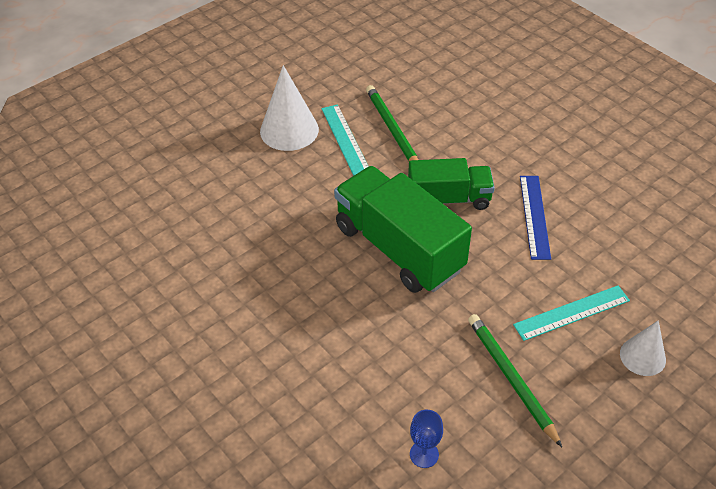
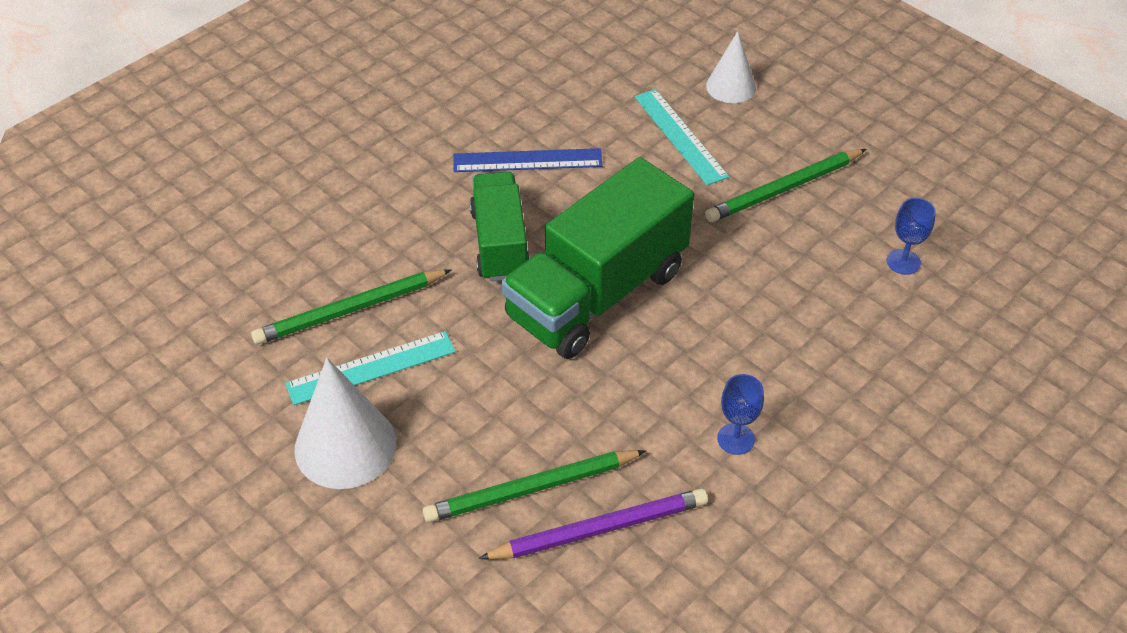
camera: 95 degrees left, 0 degrees up
none -> green pencil [423,450,646,523]
none -> purple pencil [479,488,708,560]
none -> blue goblet [717,374,764,455]

